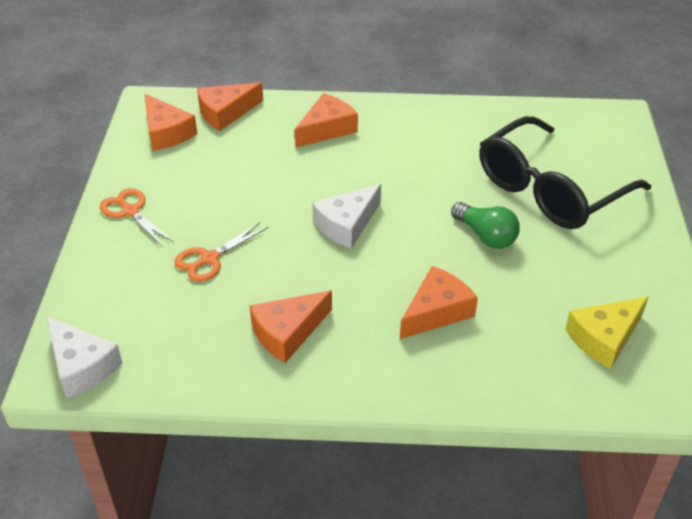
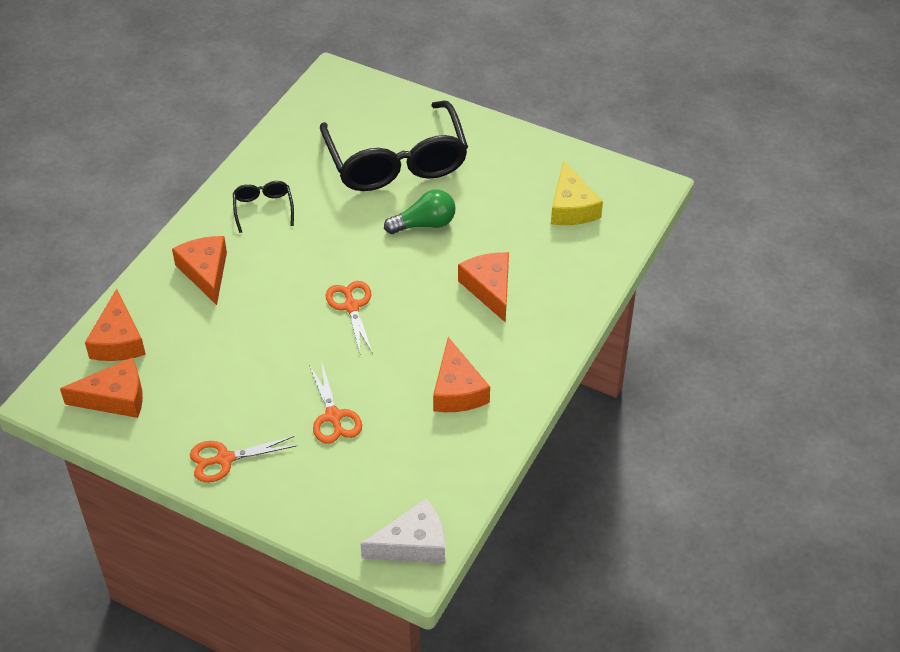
camera: 65 degrees left, 5 degrees up
white cheese [312,184,381,249] -> orange scissors [326,281,373,354]
none -> black glasses [233,181,294,233]

